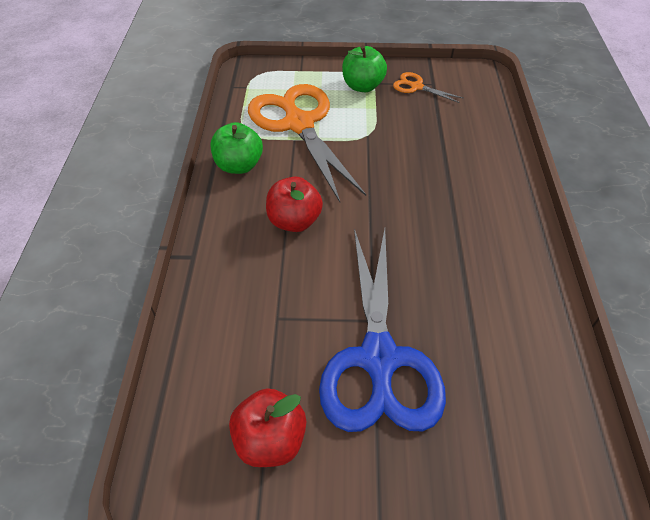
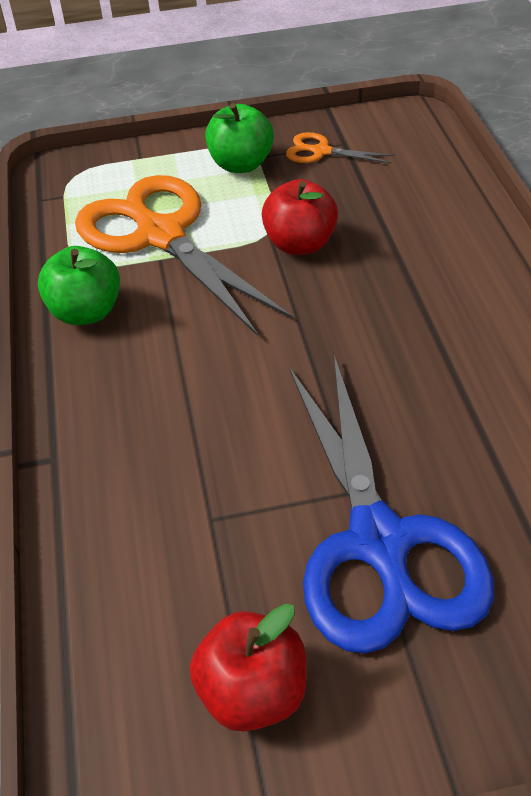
camera: 10 degrees left, 5 degrees down
red apple [266,177,323,232] -> red apple moved to [262,179,338,255]

